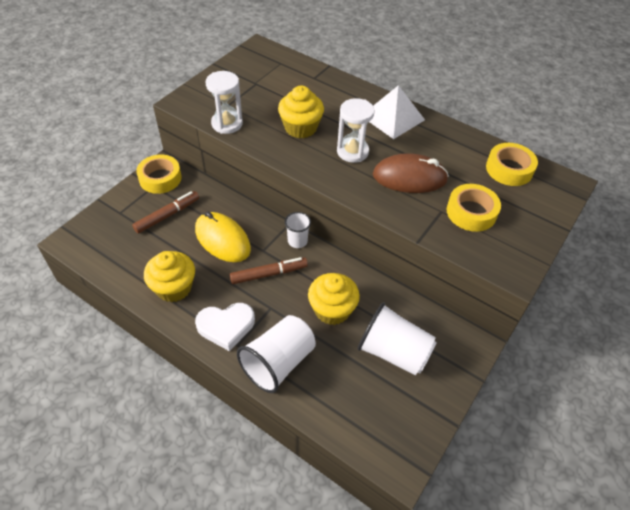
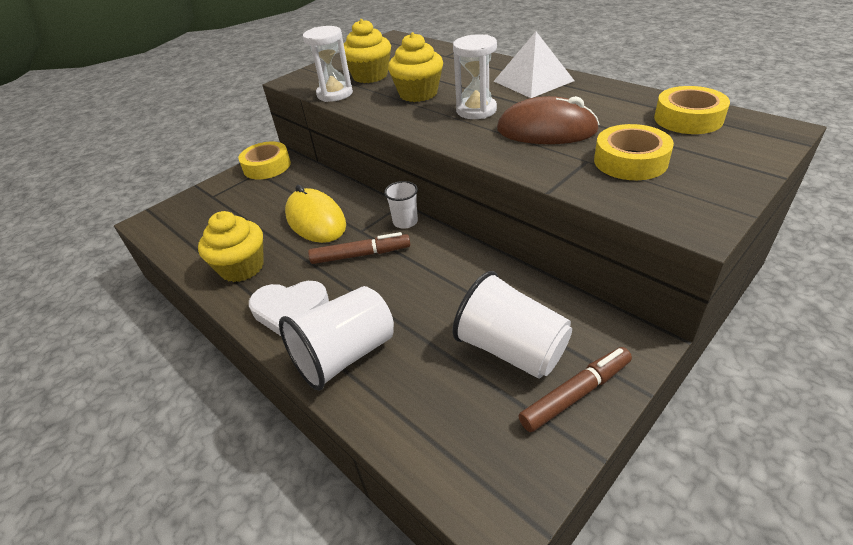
camera: 15 degrees right, 10 degrees down
brown marker [132,191,199,234] -> brown marker moved to [519,347,632,432]
yellow cupcake [308,273,360,325] -> yellow cupcake moved to [344,19,391,83]

